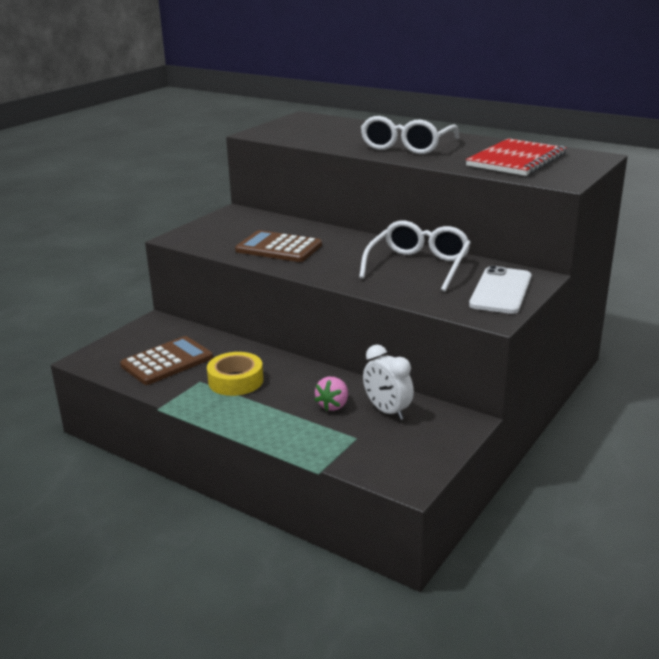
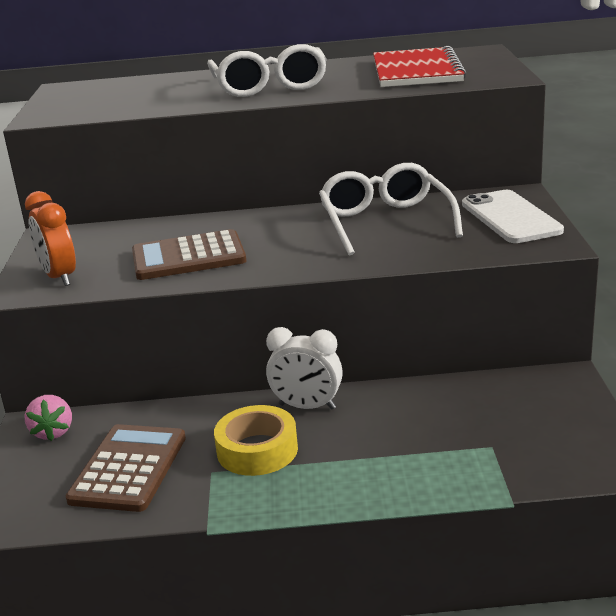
camera: 35 degrees left, 0 degrees up
pink strawberry [315,377,348,411] -> pink strawberry moved to [25,395,72,441]
white clock [363,345,414,420] -> white clock moved to [266,327,343,410]
none -> orange clock [25,191,76,286]

